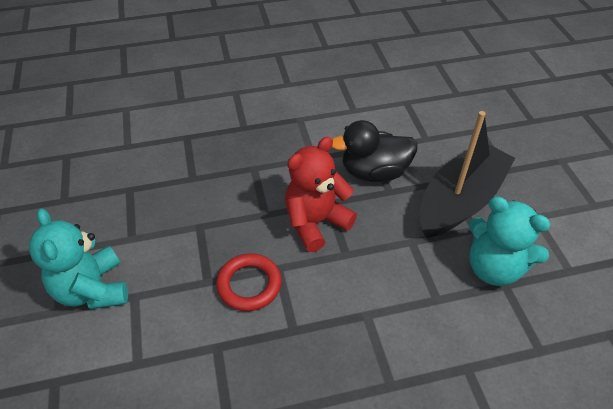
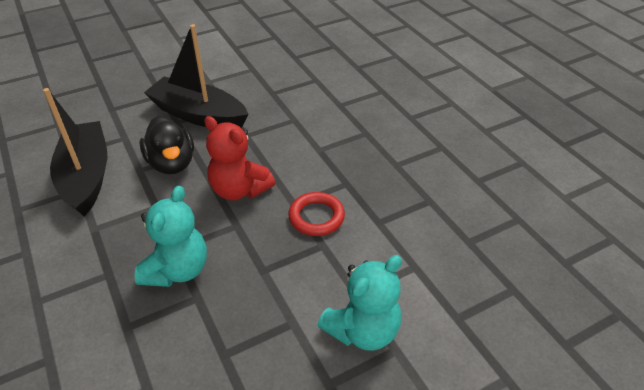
camera: 105 degrees left, 5 degrees down
turquoise teddy bear [469,196,550,286] -> turquoise teddy bear moved to [134,186,207,287]
none -> black boat [43,88,107,216]

